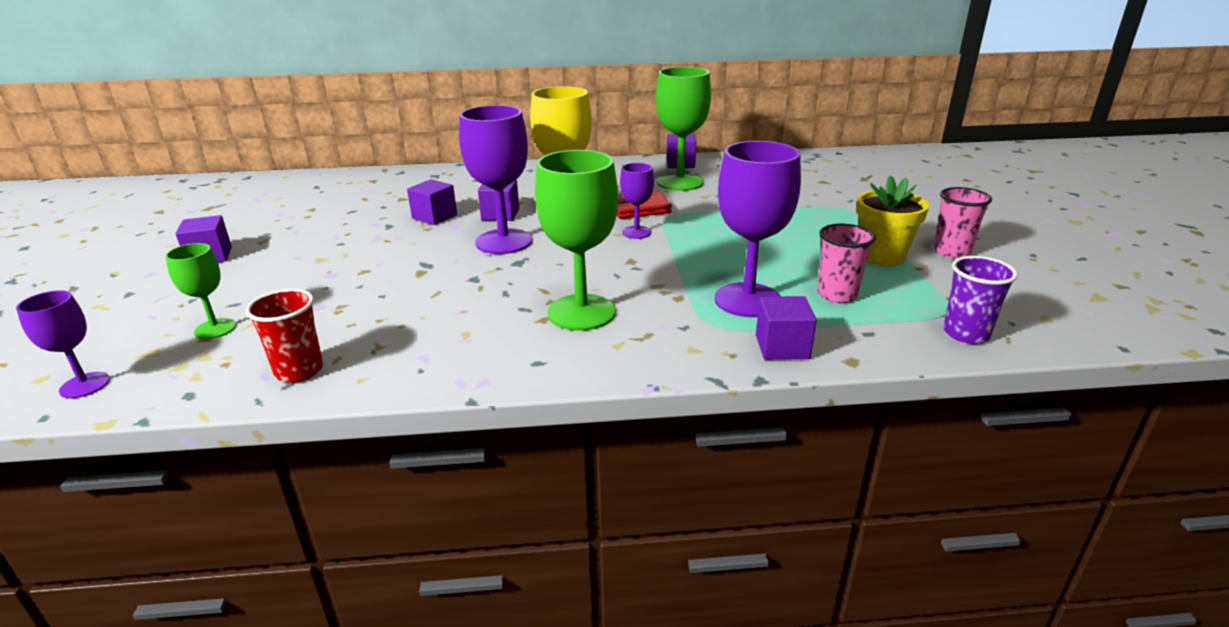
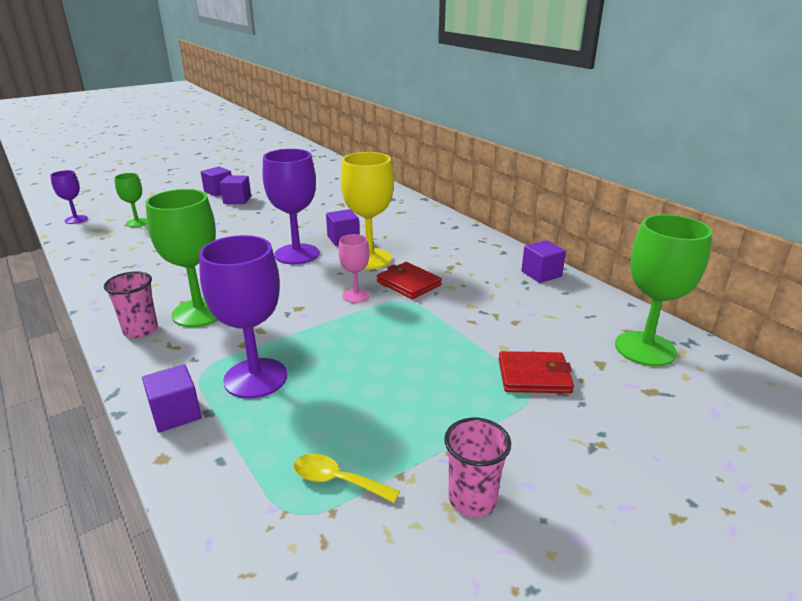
camera: 60 degrees right, 0 degrees up
red cup [245,289,323,382] -> none
purple cube [407,179,457,225] -> purple cube moved to [220,175,251,204]
purple goblet [620,163,654,239] -> pink goblet [338,234,370,303]
green goblet [656,67,711,191] -> green goblet moved to [615,214,712,366]
pink cup [817,224,875,303] -> pink cup moved to [104,271,158,338]
yellow flower pot [857,176,929,266] -> none
purple cup [943,256,1018,344] -> none
none -> yellow spoon [294,454,400,503]
none -> red wallet [499,351,574,393]

